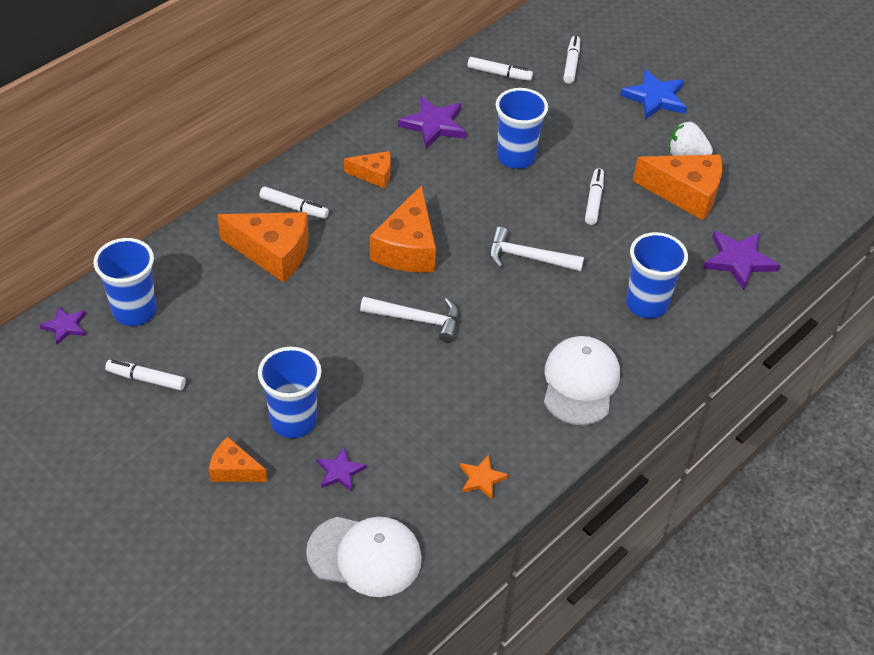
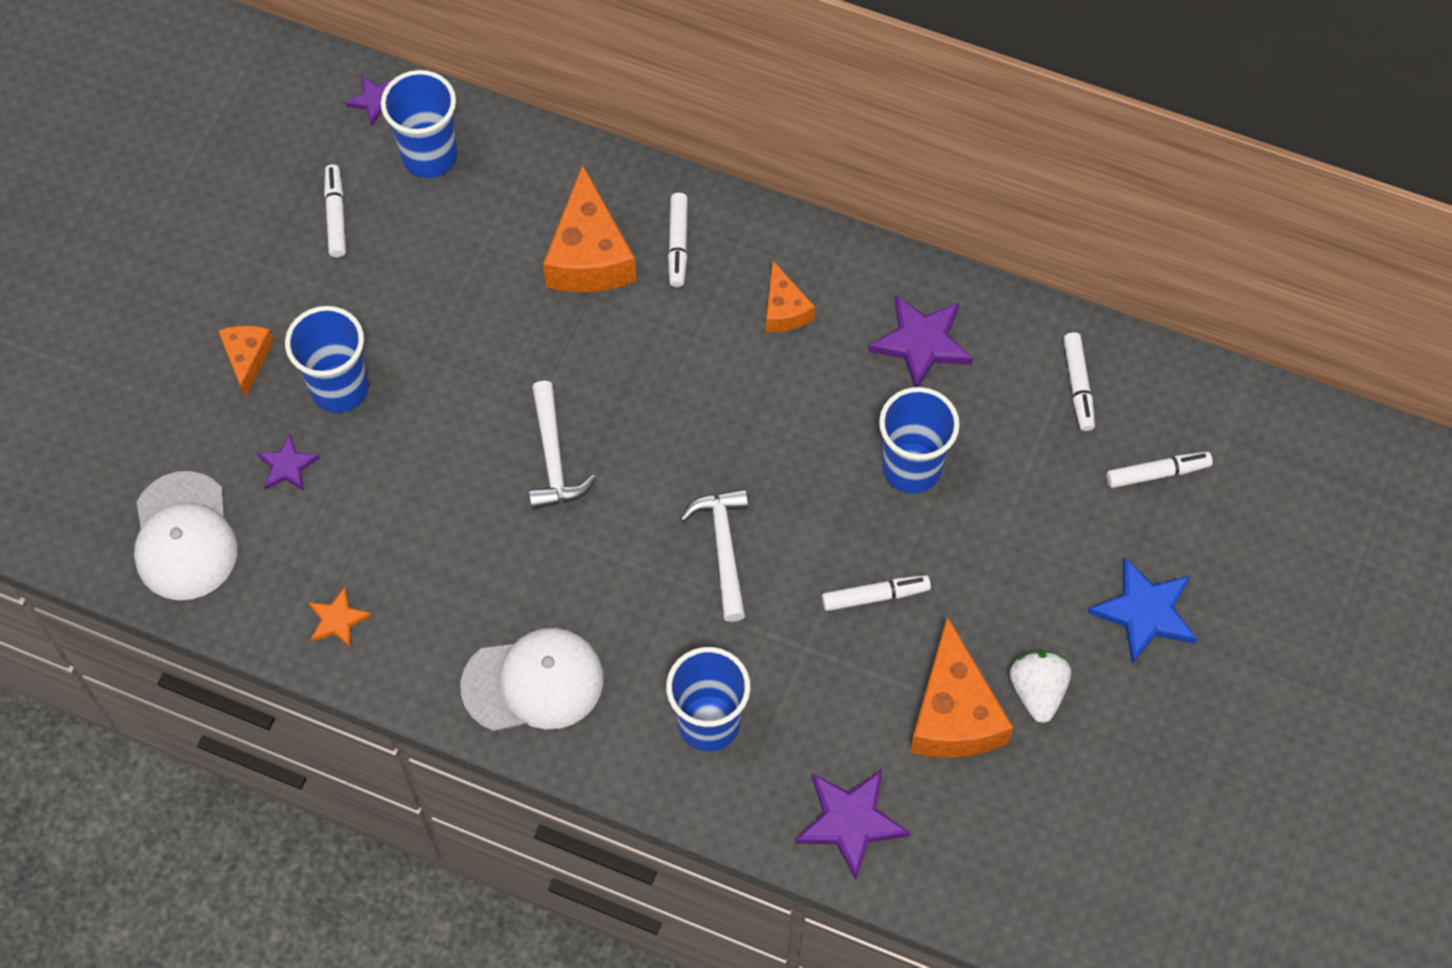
camera: 70 degrees right, 15 degrees up
orange cheese [370,185,436,273] -> none

